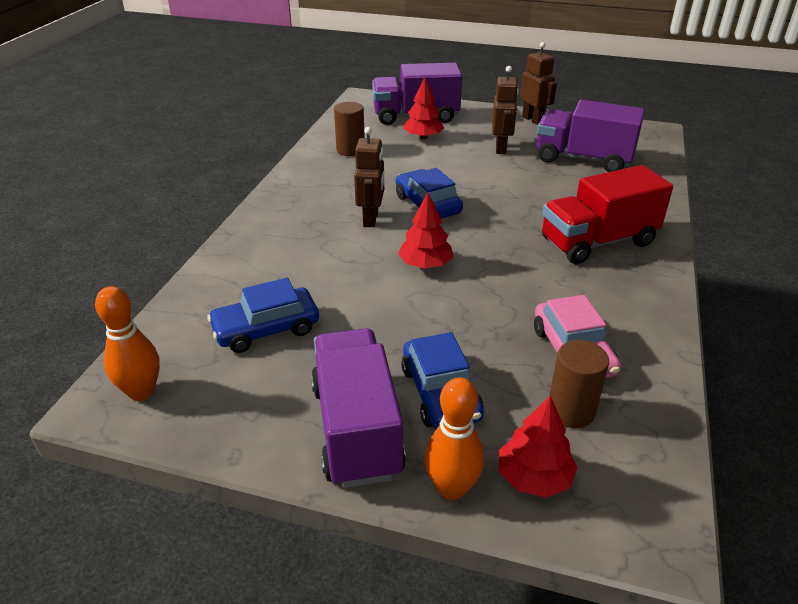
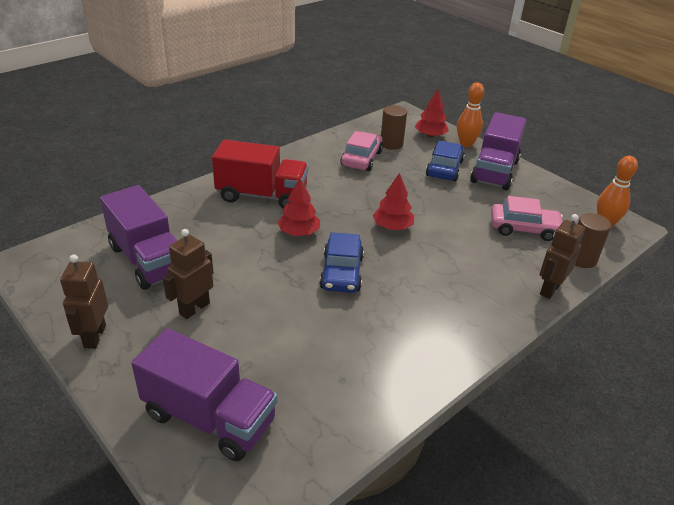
camera: 150 degrees left, 0 degrees up
blue car [207,278,319,353] -> pink car [491,196,563,241]
brown cylinder [334,102,365,156] -> brown cylinder moved to [575,213,611,268]
brown robot [354,127,384,227] -> brown robot moved to [540,214,585,299]
red tree [403,77,444,139] -> red tree moved to [278,178,320,236]

